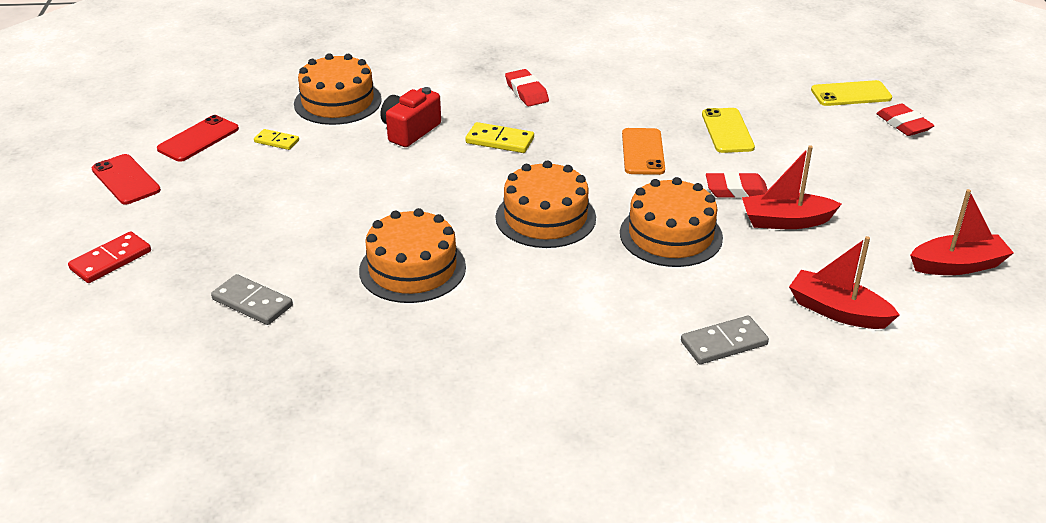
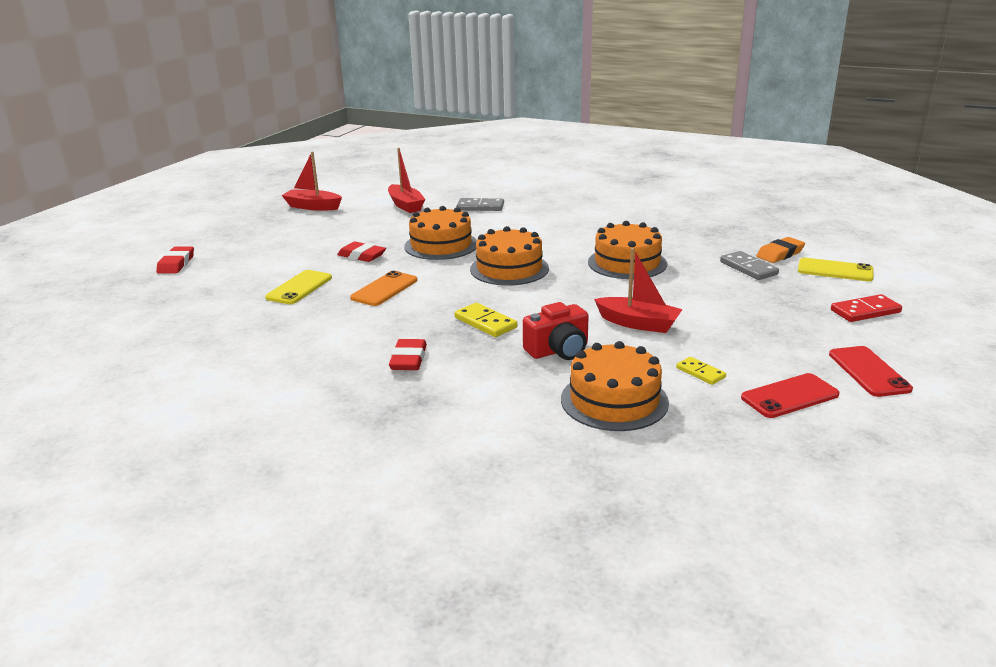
camera: 150 degrees left, 10 degrees down
red boat [742,145,842,229] -> red boat moved to [594,248,683,333]
yellow phone [811,80,892,106] -> yellow phone moved to [798,258,874,281]
none -> orange eraser [756,237,805,263]

